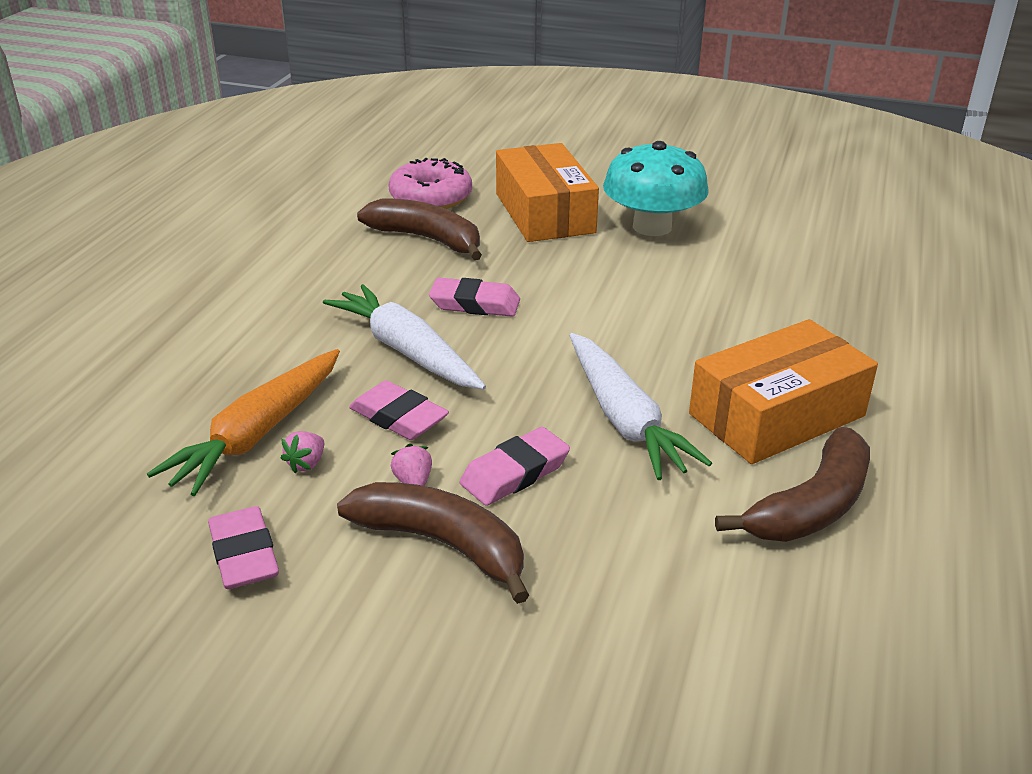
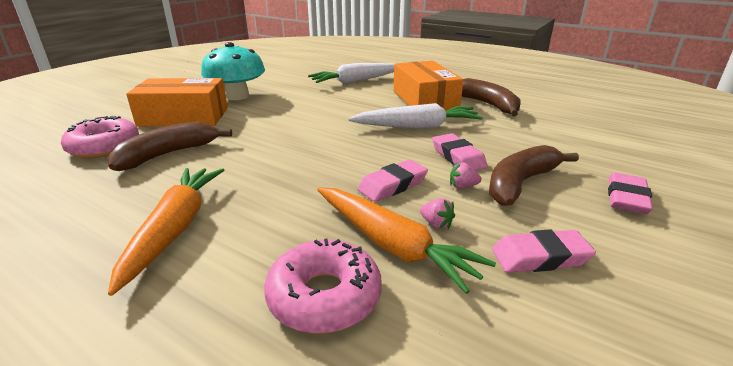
camera: 75 degrees left, 5 degrees down
white carrot [323,284,486,390] -> white carrot moved to [308,63,394,84]
pink eraser [429,278,520,317] -> pink eraser moved to [608,172,653,214]
none -> orange carrot [108,168,224,296]
none -> pink donut [264,239,382,333]

